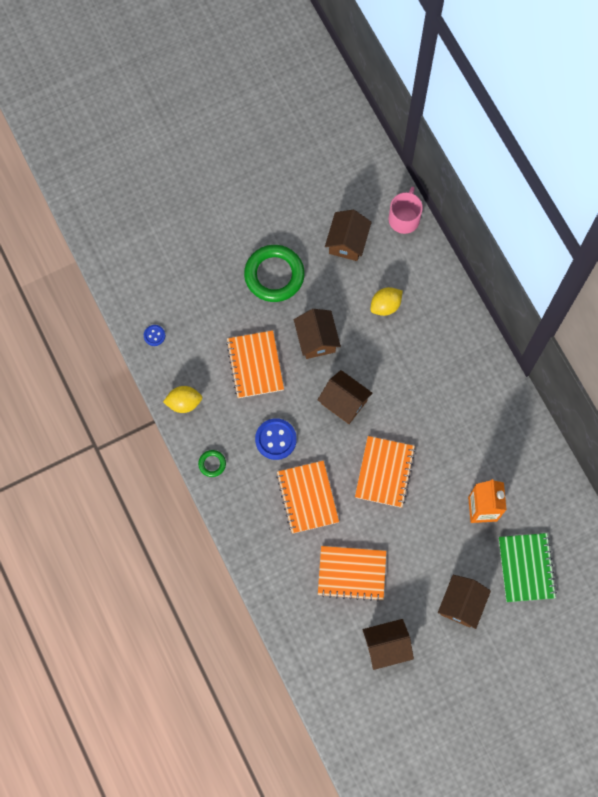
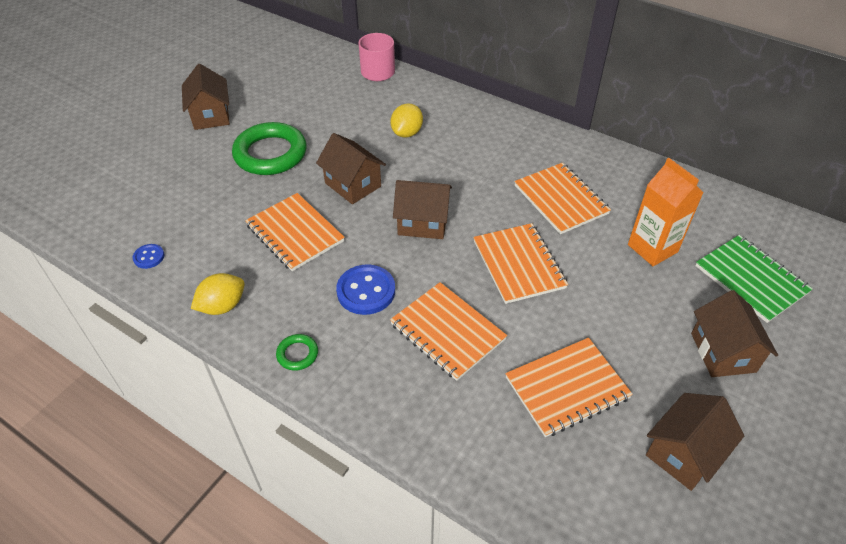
camera: 30 degrees left, 25 degrees down
brown house [325,210,372,261] -> brown house moved to [182,64,230,130]
none -> orange notebook [514,163,611,234]

